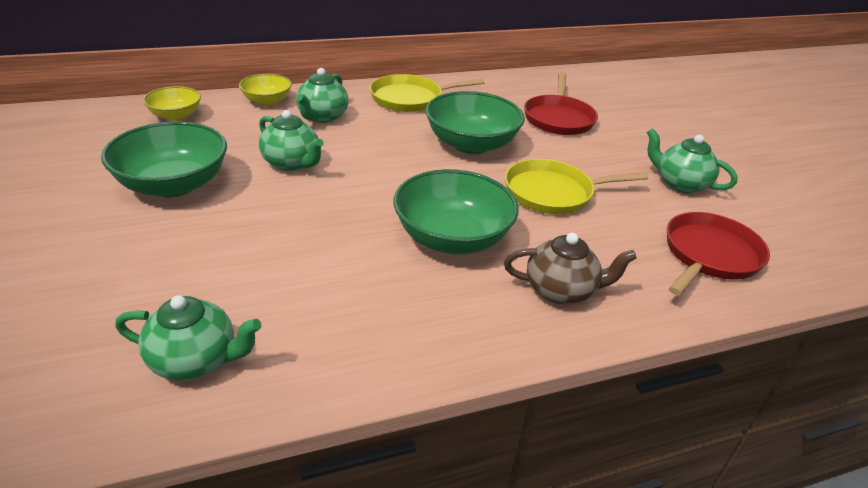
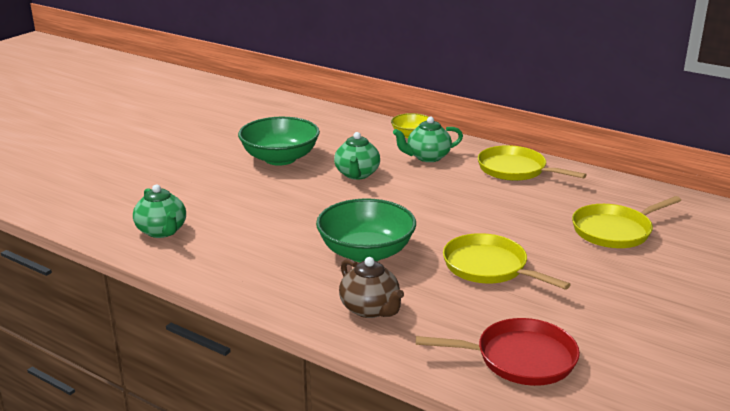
camera: 55 degrees right, 10 degrees down
yellow bowl [143,86,201,121] -> none
green bowl [425,91,525,154] -> none
red pan [524,73,598,135] -> yellow pan [572,196,681,248]
green teapot [647,128,738,193] -> none

